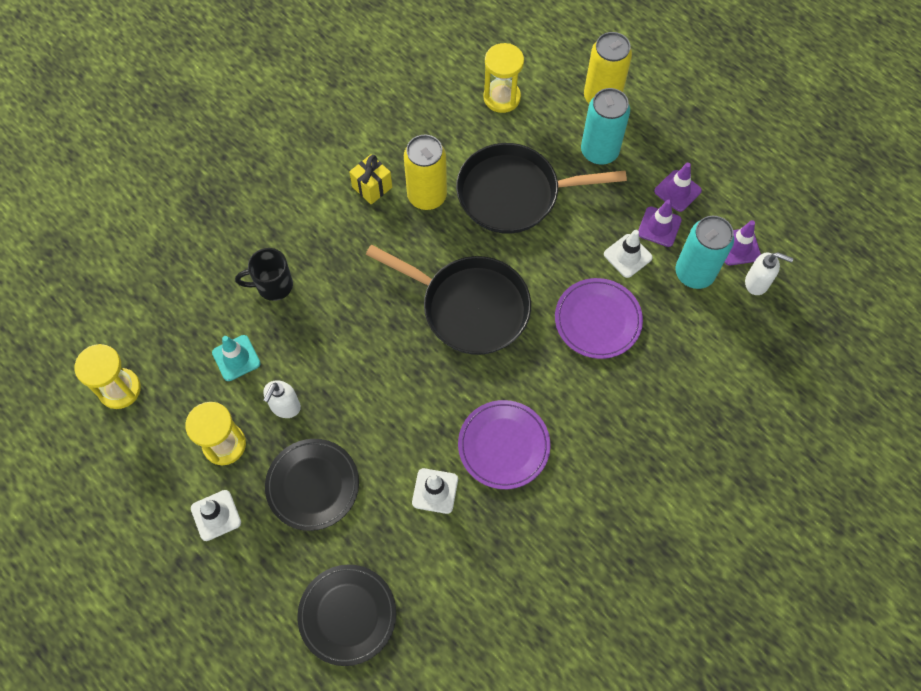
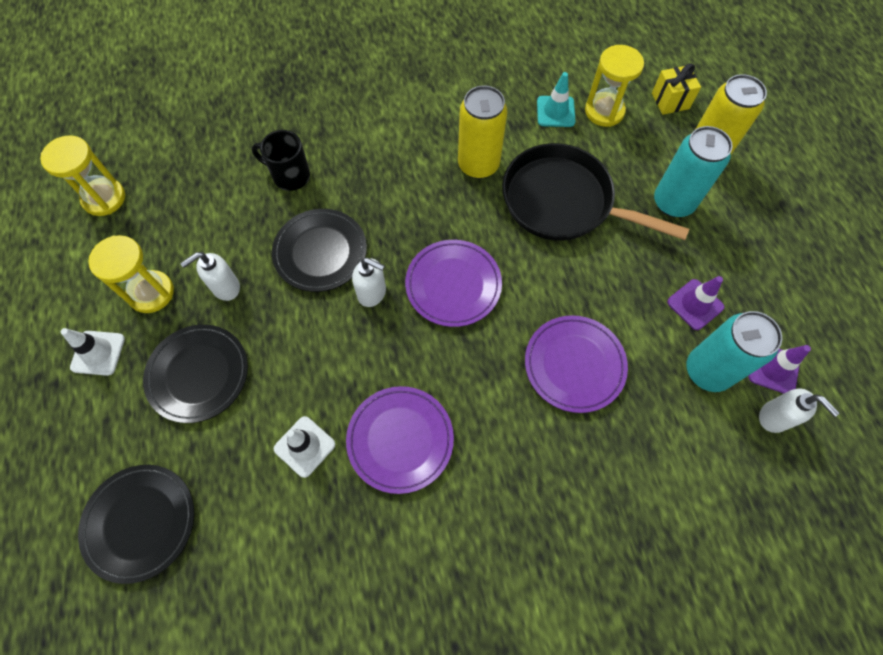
camera: 30 degrees right, 0 degrees up
turquoise traffic cone [212,335,261,381] -> turquoise traffic cone moved to [537,72,576,127]
yellow gift [349,154,392,205] -> yellow gift moved to [652,63,701,115]
black pan [366,245,531,355] -> purple plate [405,240,502,327]
white traffic cone [604,230,653,278] -> none
purple traffic cone [654,163,702,212] -> none
none -> black plate [272,209,367,292]
none -> white soap dispenser [352,258,386,307]

